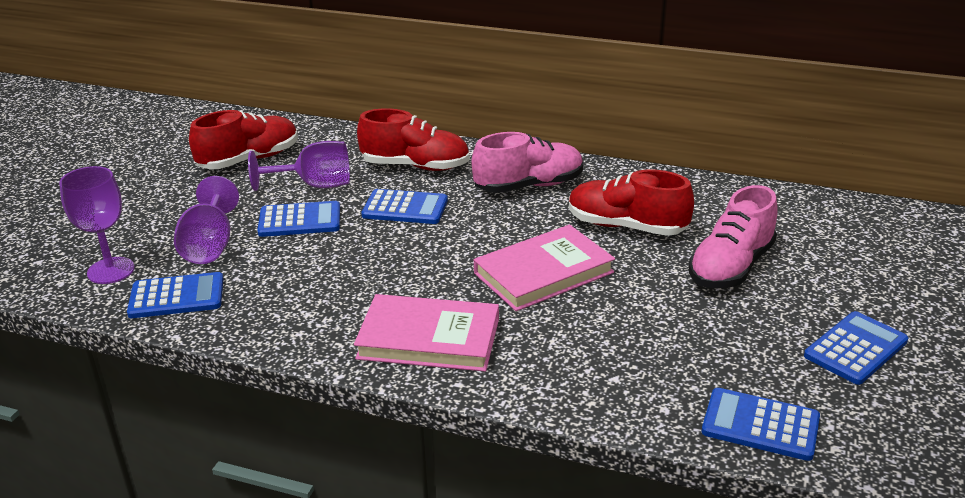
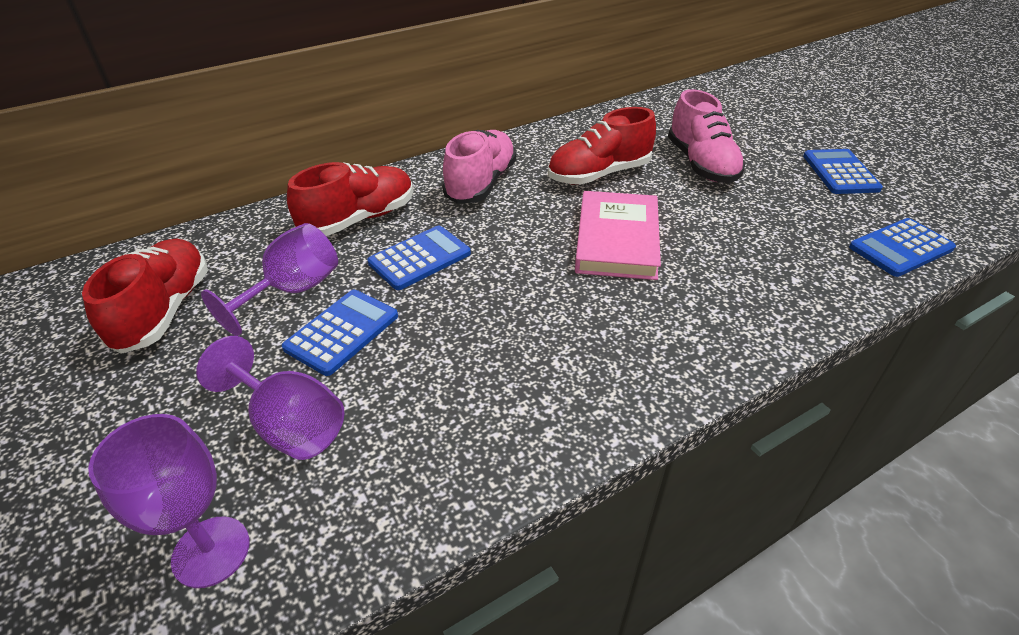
camera: 50 degrees left, 10 degrees up
blue calculator [127,272,223,318] -> none
pink book [354,294,499,371] -> none

